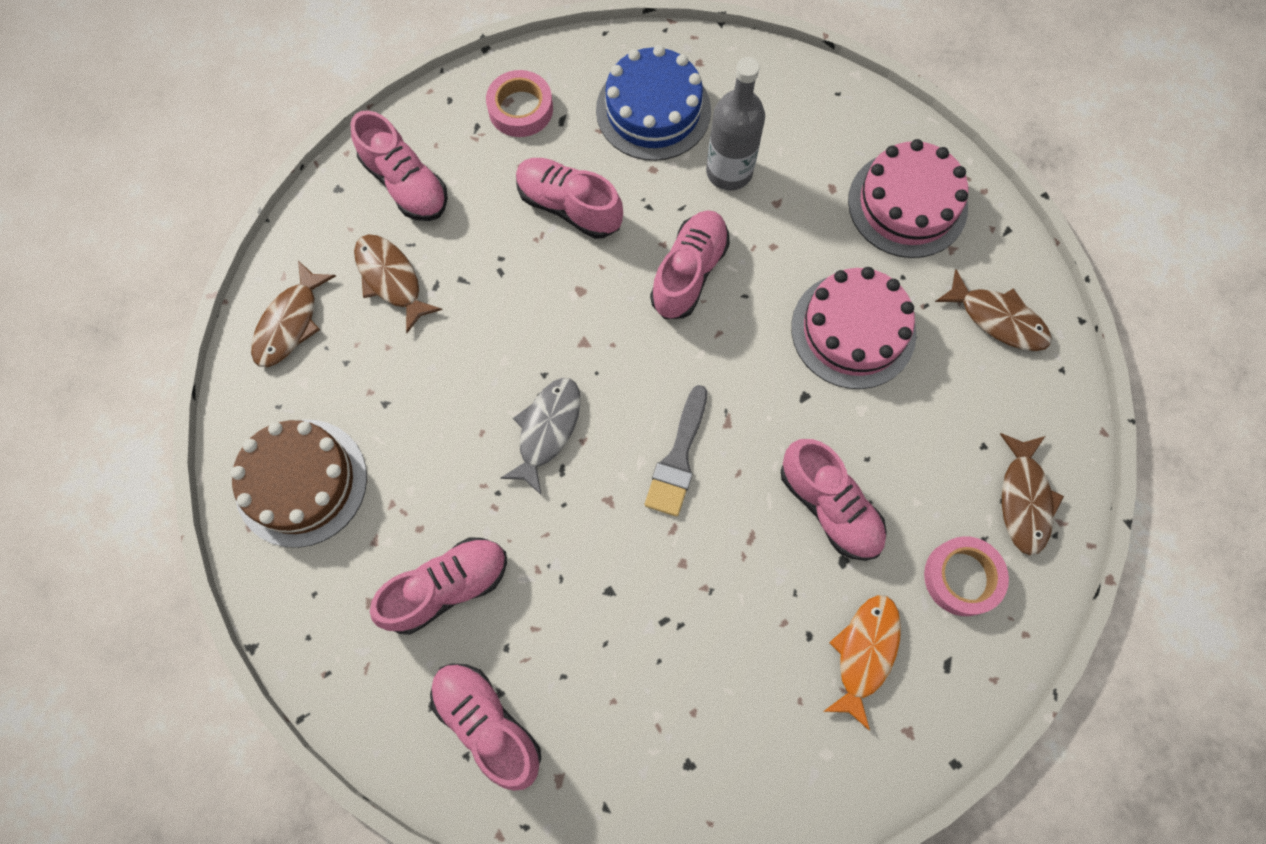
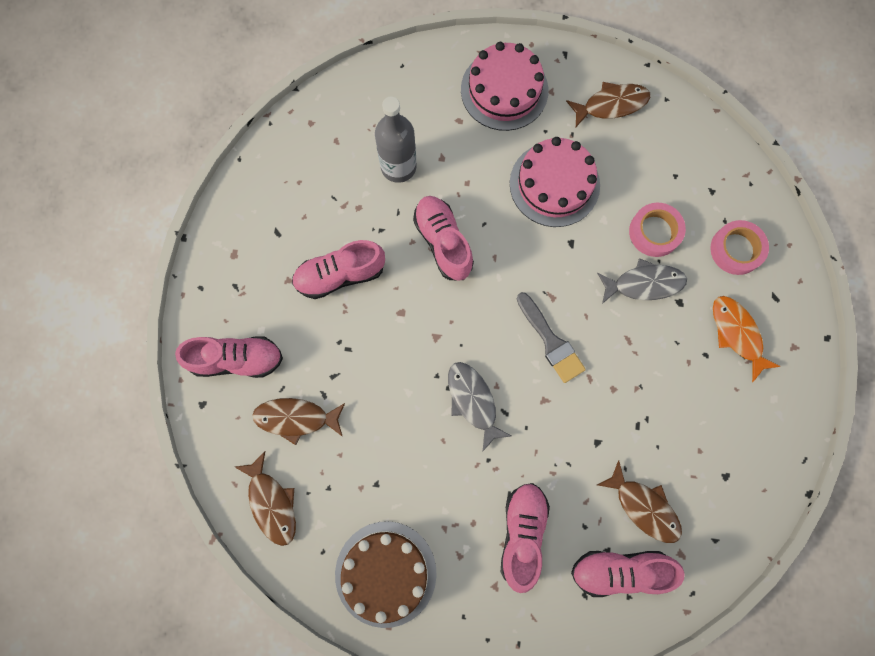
camera: 50 degrees left, 5 degrees up
pink tape [486,70,553,137] -> pink tape moved to [629,203,686,257]
blue cake [596,45,711,161] -> none
pink shoe [781,439,887,561] -> grey fish [597,258,687,304]
brown fish [1000,433,1064,556] -> brown fish moved to [597,460,682,543]

